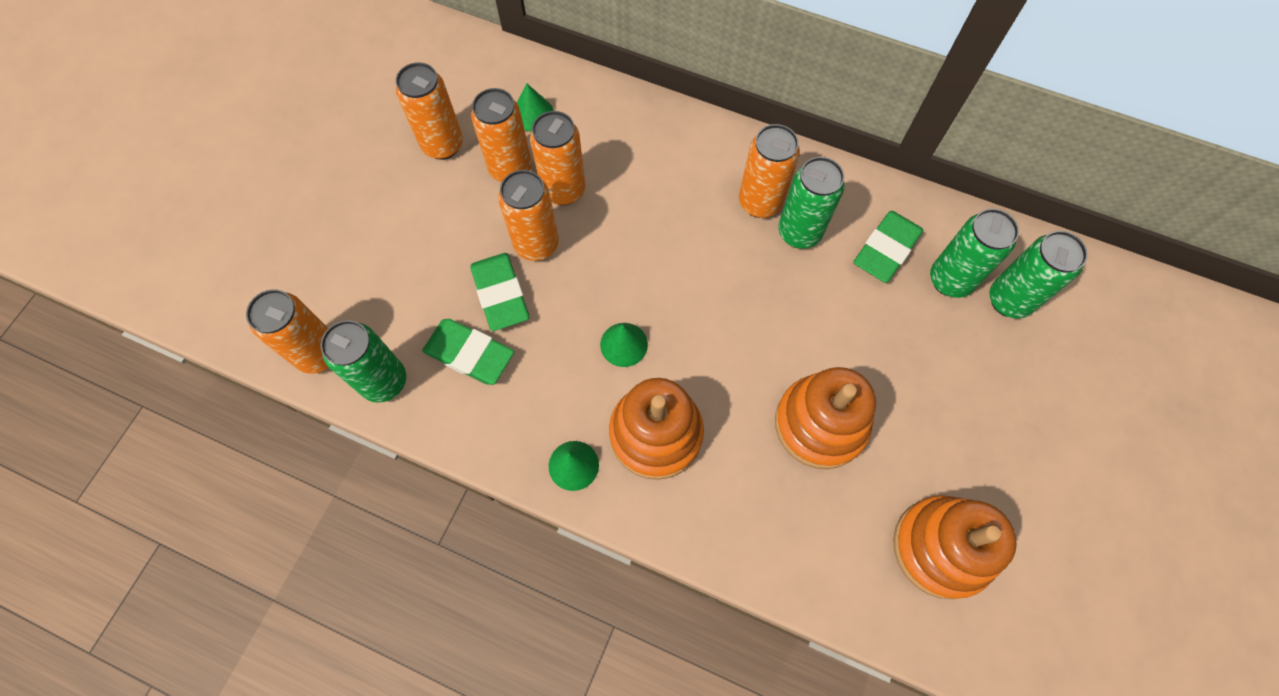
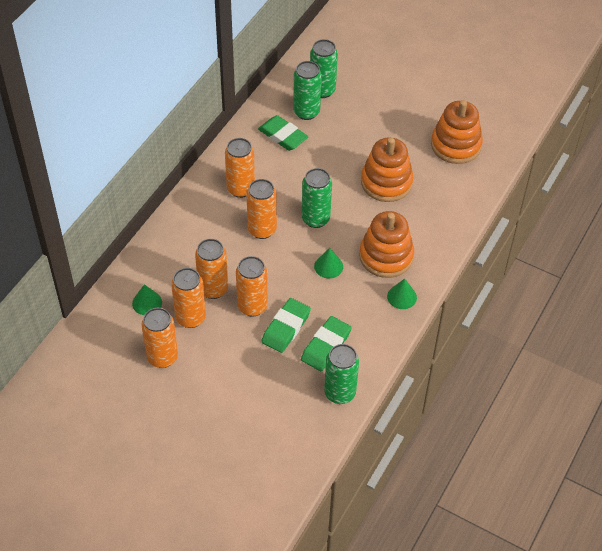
camera: 85 degrees left, 15 degrees down
orange can [246,289,329,374] -> orange can moved to [246,179,277,239]
green eraser [471,253,529,331] -> green eraser turned 45 degrees counterclockwise [261,298,311,353]
green can [778,157,845,249] -> green can moved to [302,168,332,228]

